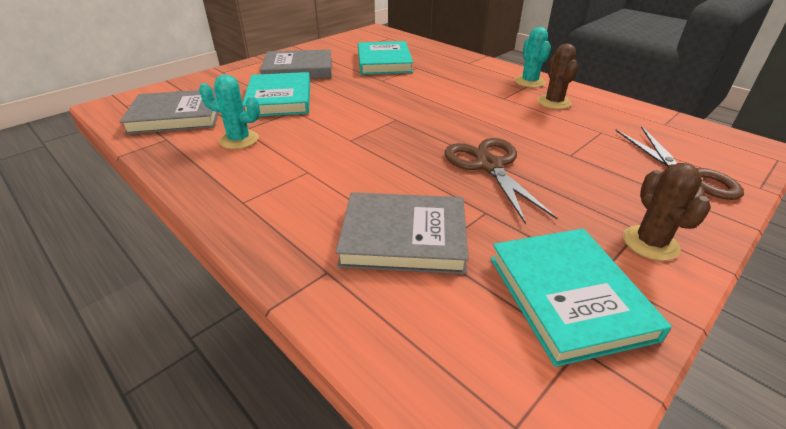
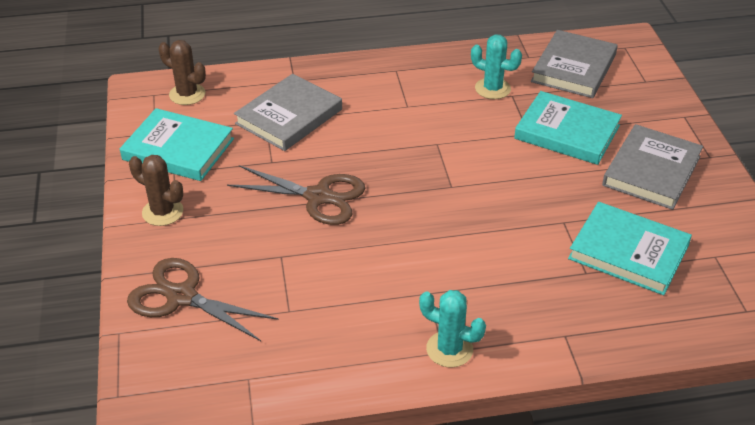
camera: 125 degrees right, 5 degrees up
turquoise cactus [199,74,260,149] -> turquoise cactus turned 75 degrees clockwise [471,34,522,99]
brown cactus [537,43,578,109] -> brown cactus moved to [159,40,206,105]

